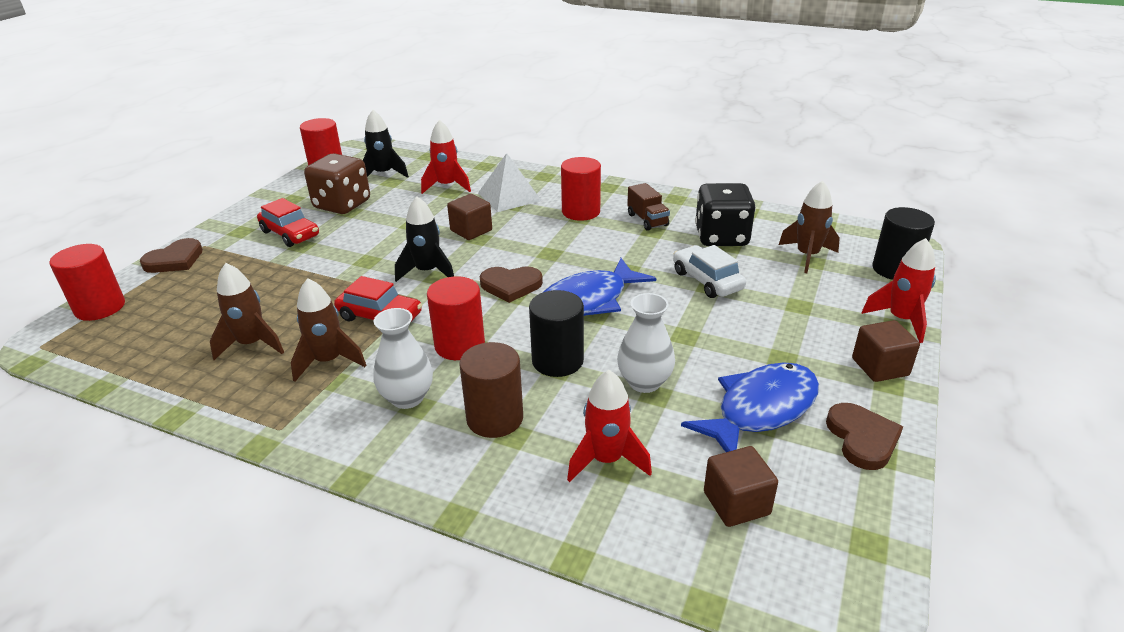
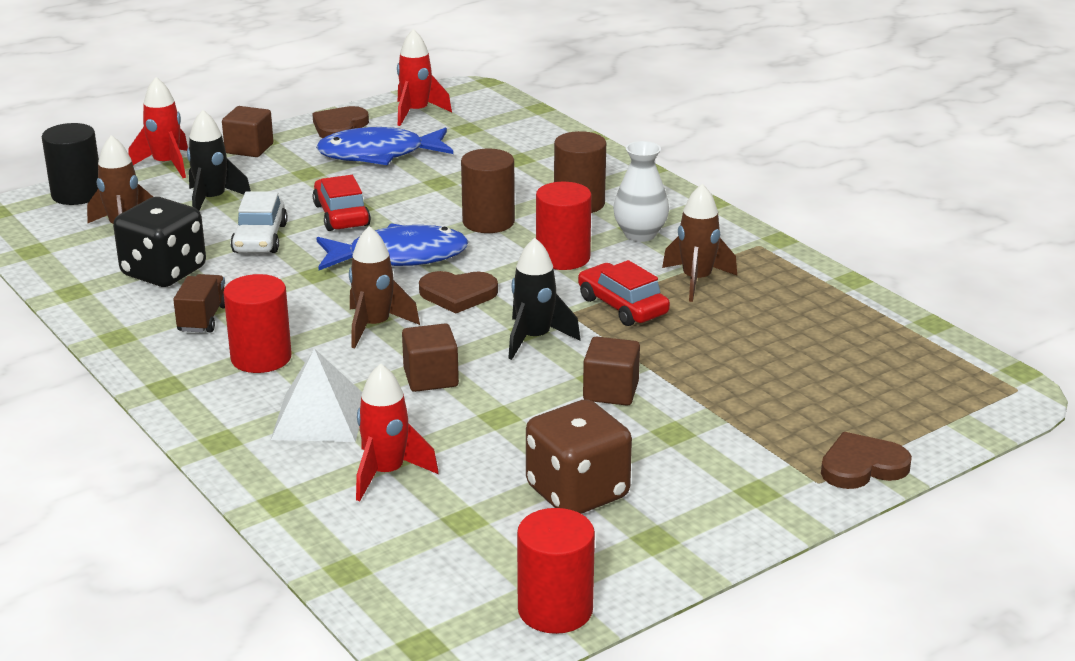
camera: 150 degrees left, 5 degrees down
red cylinder [49,244,125,321] -> none
brown rocket [210,263,284,360] -> brown rocket moved to [349,226,420,348]
red car [257,198,319,247] -> red car moved to [313,175,371,231]
black rocket [363,110,409,178] -> black rocket moved to [187,110,251,210]
brown heart [480,266,543,303] -> brown heart turned 150 degrees clockwise [419,271,498,313]
black cylinder [529,290,584,377] -> brown cylinder [461,149,515,233]
red rocket [567,370,652,482] -> red rocket moved to [397,29,452,126]
white vase [617,293,675,393] -> none
brown cube [704,446,778,527] -> brown cube moved to [583,337,640,406]

